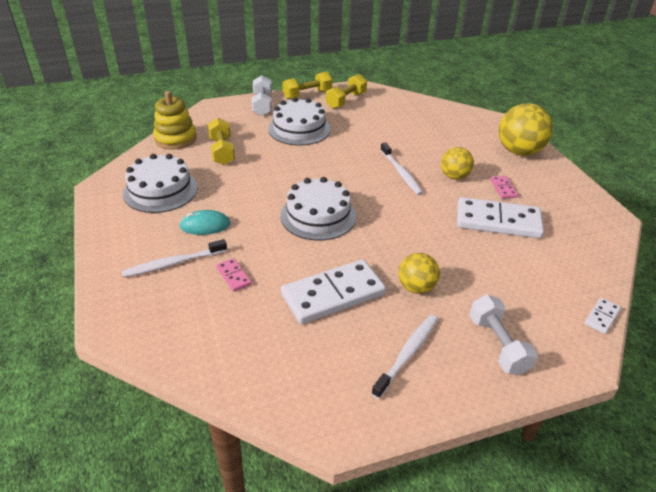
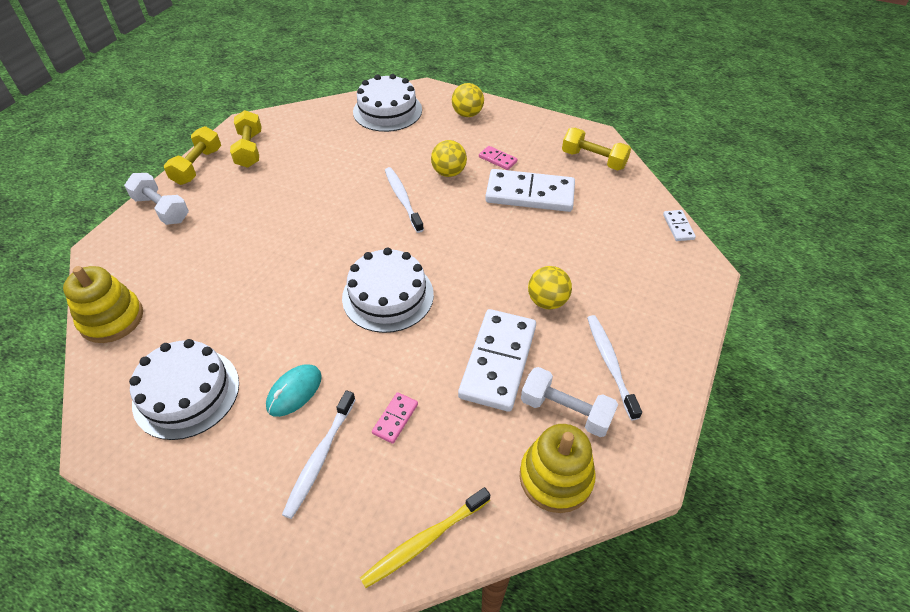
camera: 45 degrees left, 10 degrees up
yellow dumbbell [208,118,235,165] -> yellow dumbbell moved to [562,128,631,171]
pink domino [216,258,252,292] -> pink domino turned 75 degrees counterclockwise [372,392,418,444]
white cake [268,97,330,146] -> white cake moved to [353,74,422,132]
white toothbrush [381,143,423,195] -> white toothbrush turned 135 degrees counterclockwise [385,167,424,233]
white domino [457,197,544,238] -> white domino turned 45 degrees clockwise [485,169,575,212]
white dumbbell [469,295,538,375] -> white dumbbell moved to [521,367,618,437]
yellow ball [499,103,553,156] -> yellow ball [452,83,484,117], size x0.59
none -> yellow toothbrush [360,487,490,588]
none -> yellow stacking toy [520,424,596,513]

